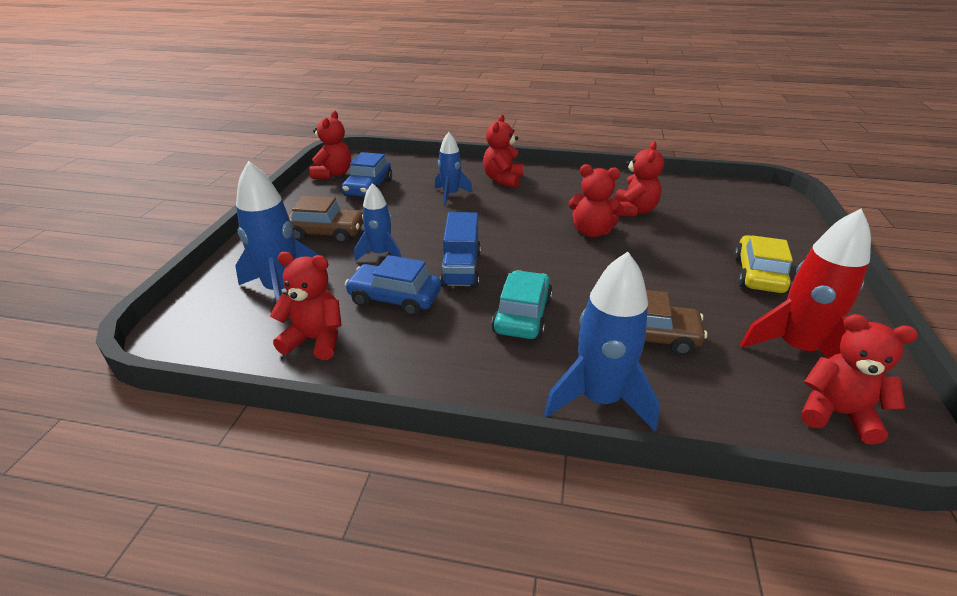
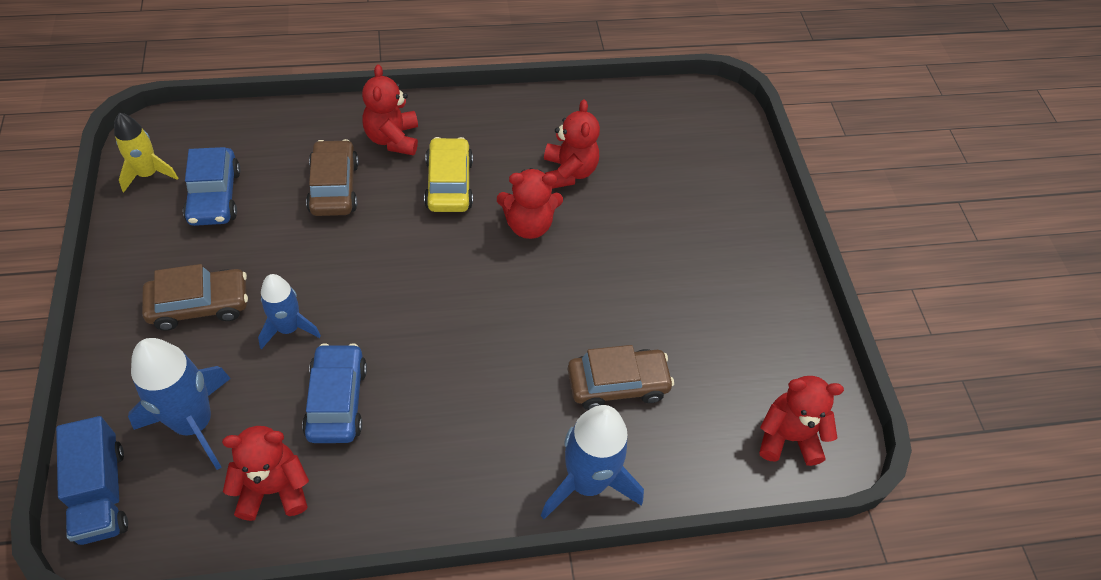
camera: 25 degrees left, 20 degrees up
red teddy bear [310,111,351,179] -> yellow rocket [114,113,178,192]
blue car [345,255,441,316] -> blue car turned 90 degrees clockwise [302,343,367,443]
blue rocket [435,132,472,205] -> brown car [306,139,359,216]
blue truck [440,212,481,288] -> blue truck moved to [56,416,128,545]
turquoise car [491,270,553,339] -> none
yellow car [734,235,793,294] -> yellow car moved to [424,137,473,212]
red rocket [740,209,871,359] -> none

